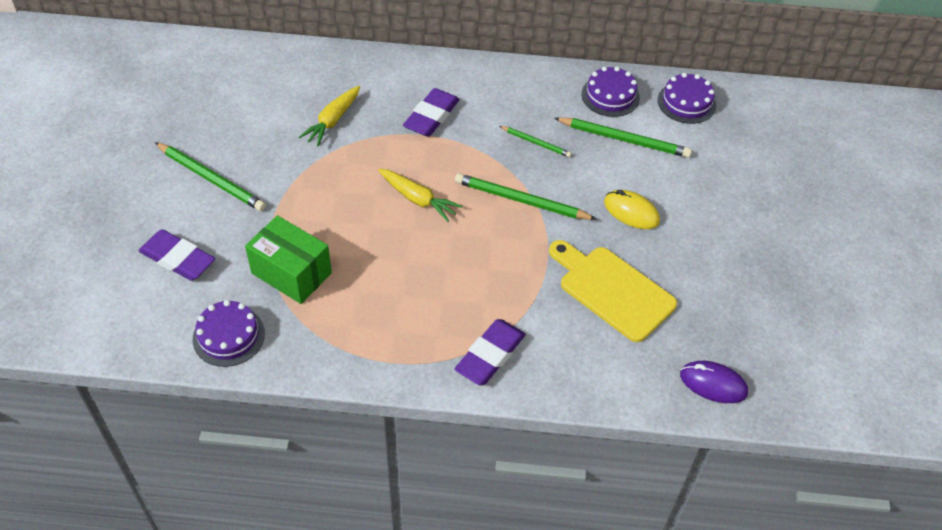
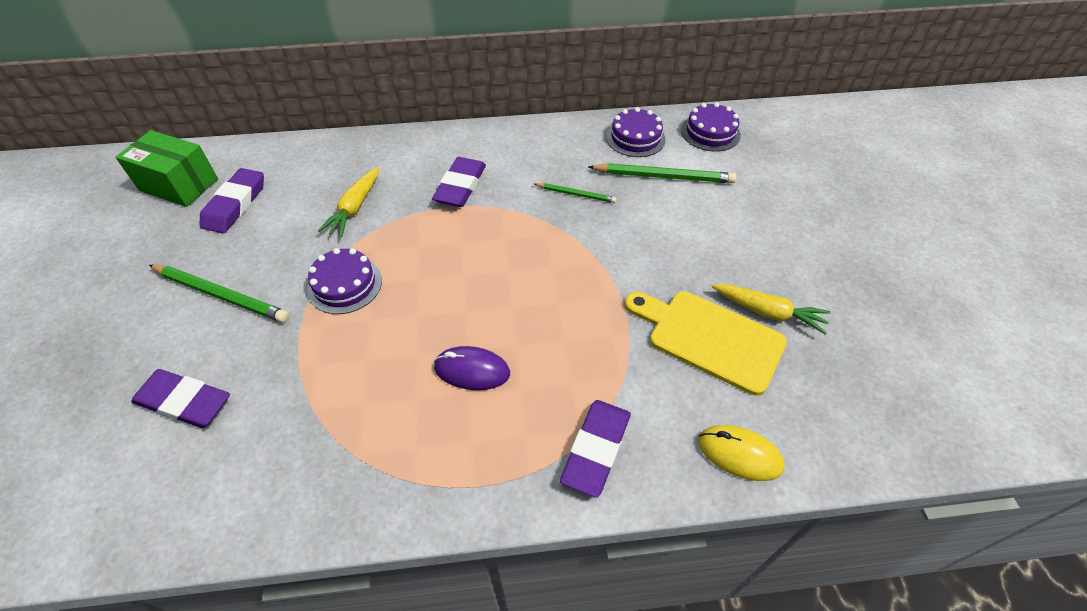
camera: 10 degrees left, 0 degrees up
purple cake [193,300,265,367] -> purple cake moved to [307,248,382,314]
green box [245,215,332,304] -> green box moved to [115,130,218,207]
yellow carrot [378,169,462,222] -> yellow carrot moved to [711,284,831,335]
green pencil [455,173,597,220] -> none
yellow mouse [604,190,660,229] -> yellow mouse moved to [698,425,785,481]
purple mouse [680,361,748,403] -> purple mouse moved to [434,346,510,390]
none -> purple eraser [200,168,264,233]

